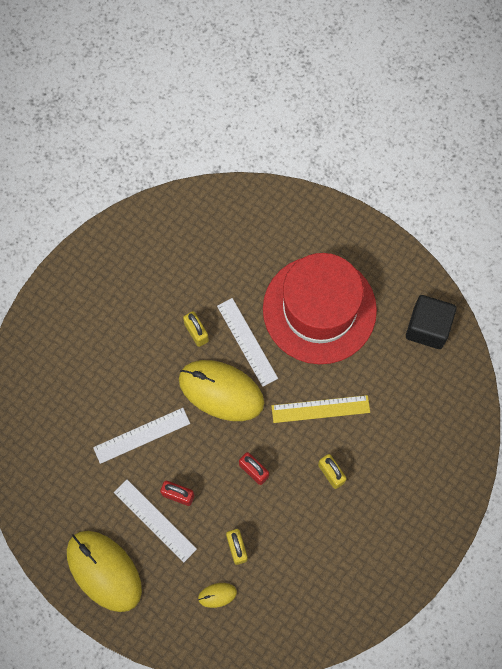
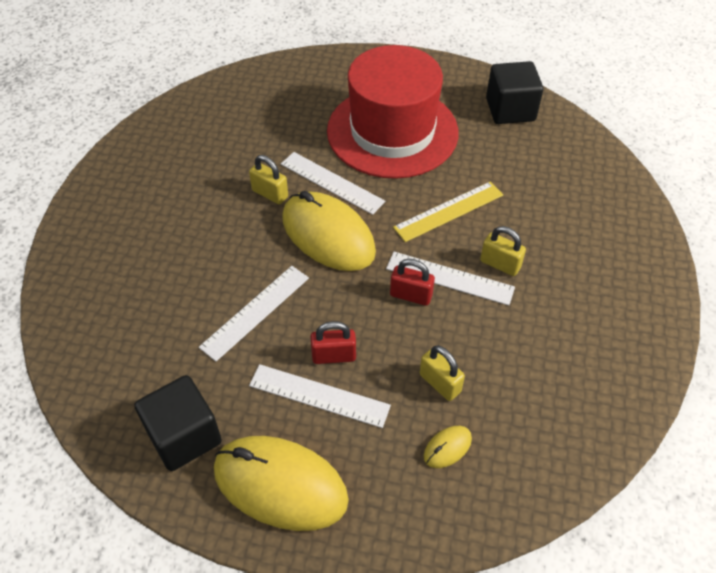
camera: 25 degrees left, 20 degrees down
yellow mouse [179,360,264,421] -> yellow mouse turned 45 degrees clockwise [282,191,376,271]
none -> black cube [134,375,222,471]
none -> white ruler [386,252,515,305]

